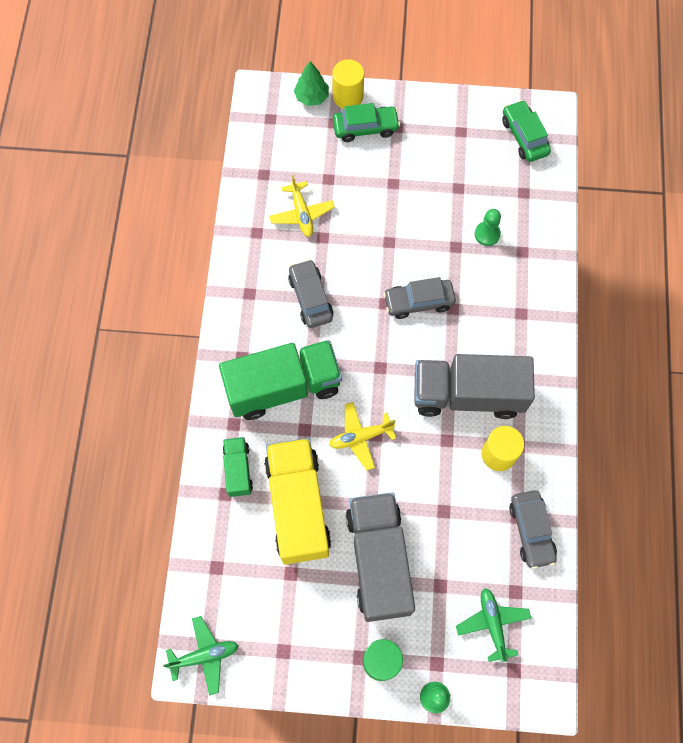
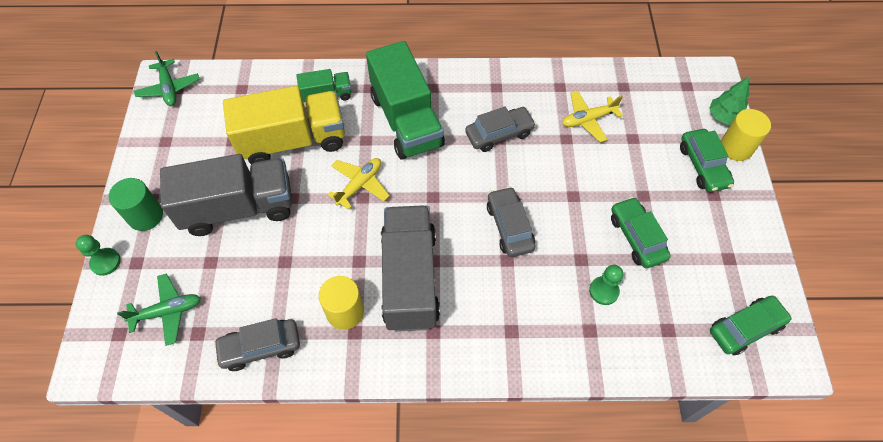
camera: 85 degrees right, 10 degrees down
yellow plane [329,402,396,470] -> yellow plane turned 60 degrees clockwise [327,158,390,210]
none -> green car [611,197,671,268]

